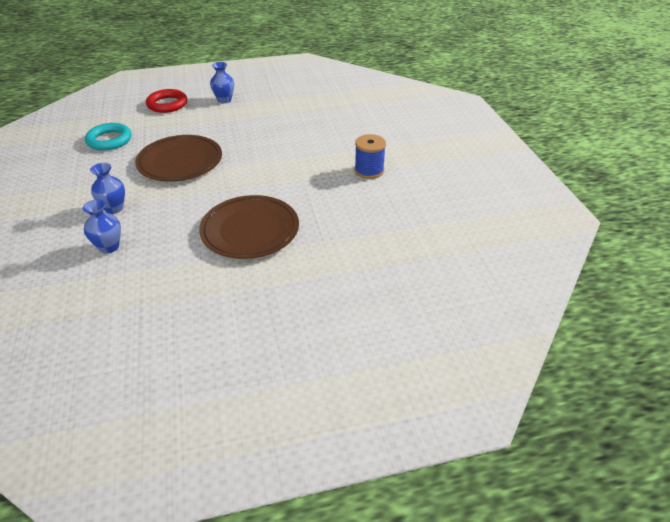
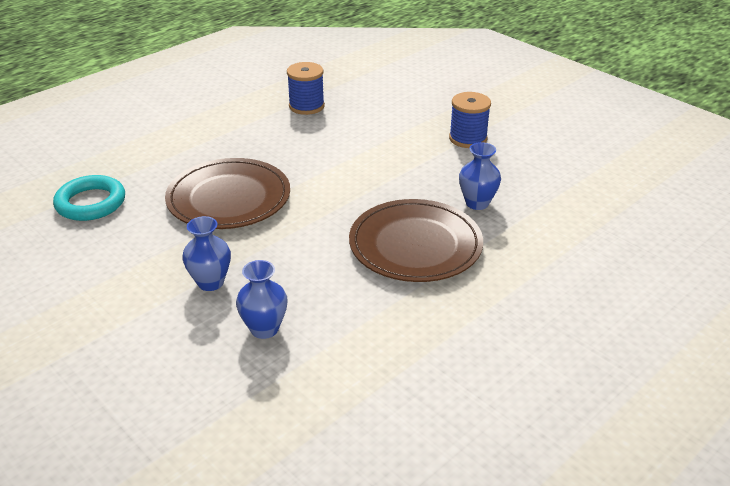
camera: 30 degrees left, 5 degrees down
red ring [146,89,187,113] -> none
blue vase [210,62,234,103] -> blue vase moved to [459,142,501,210]
none -> blue spool [287,62,325,115]

